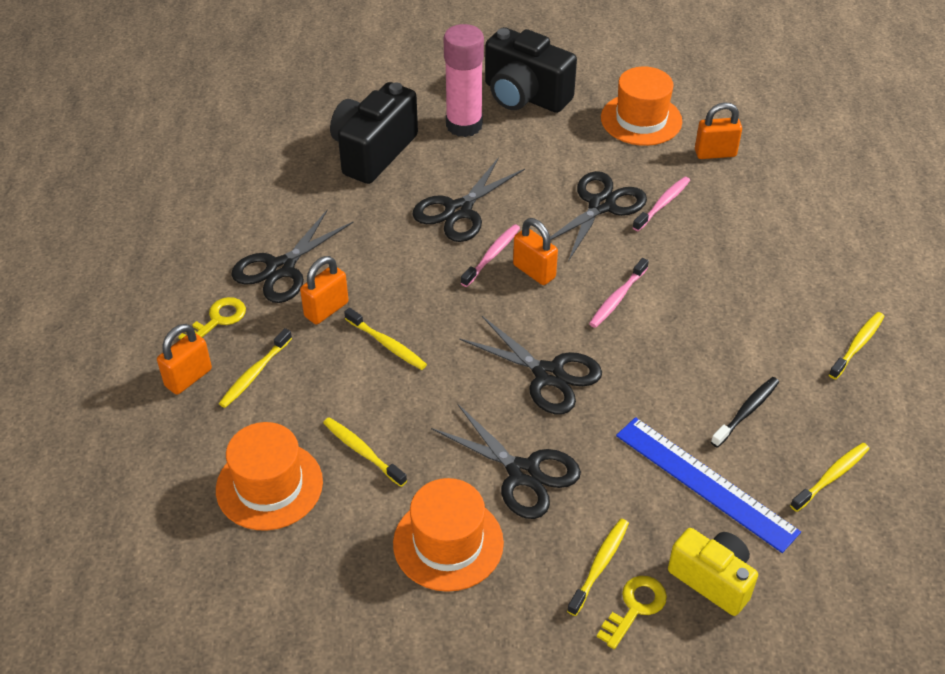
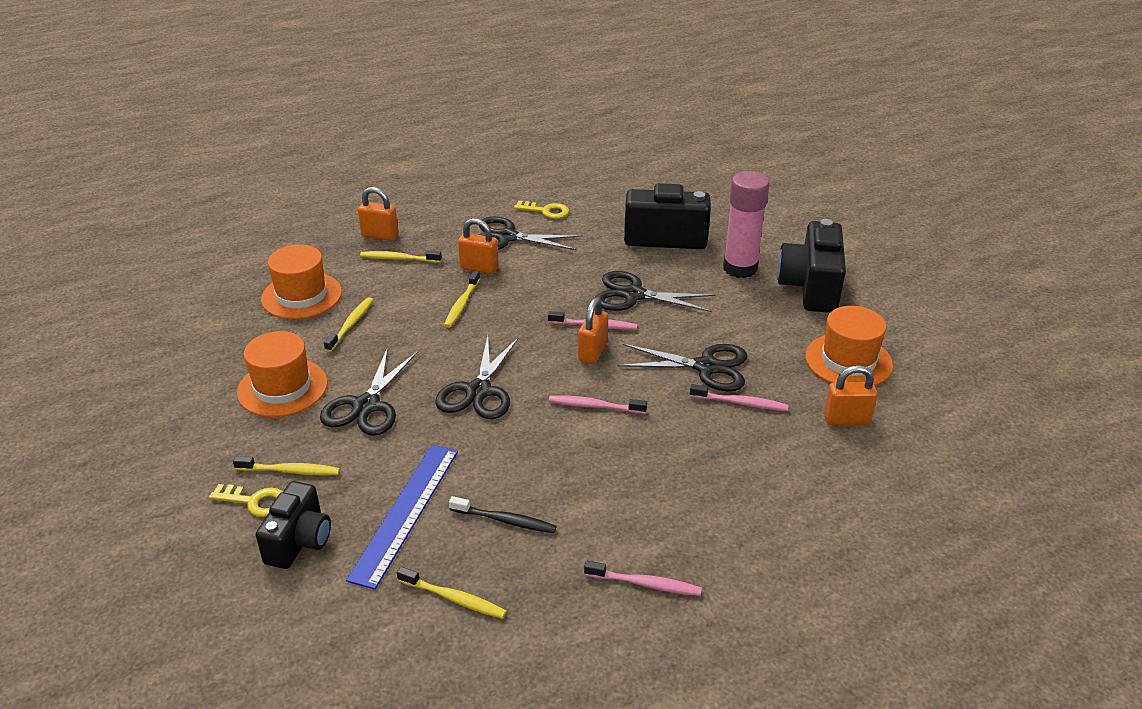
camera: 65 degrees right, 10 degrees down
yellow key [178,297,246,339] -> yellow key moved to [514,201,569,219]
yellow camera [668,528,758,616] -> black camera [256,481,331,569]
orange padlock [695,102,742,159] -> orange padlock turned 60 degrees counterclockwise [824,365,878,425]
yellow toothbrush [829,312,885,379] -> pink toothbrush [584,561,702,596]

